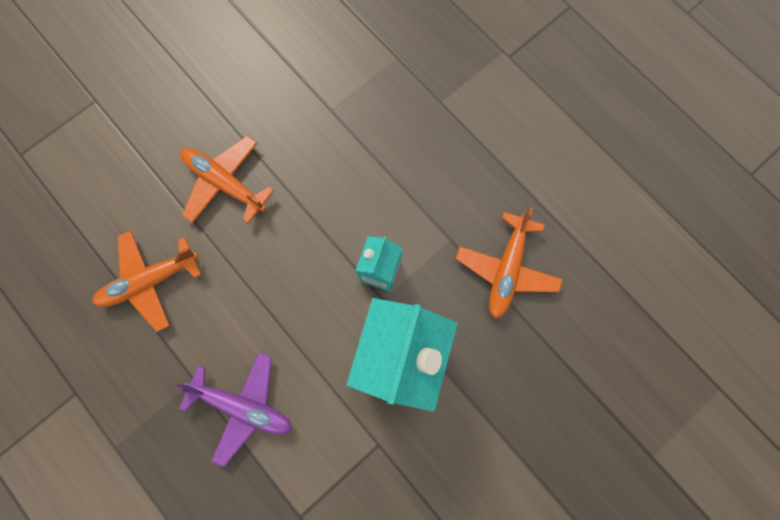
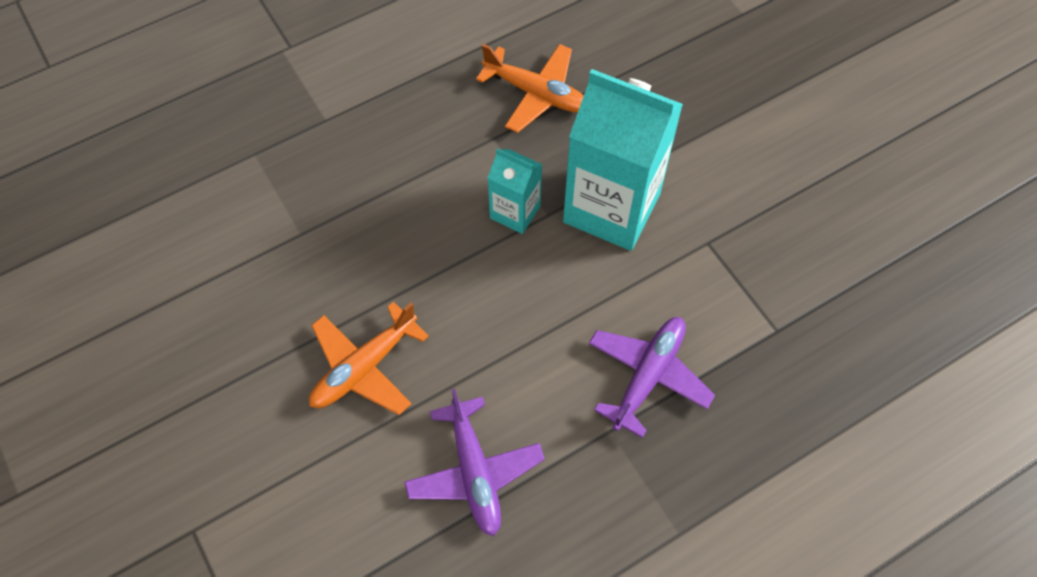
camera: 80 degrees left, 15 degrees down
orange plane [93,231,201,332] -> purple plane [404,388,545,536]

